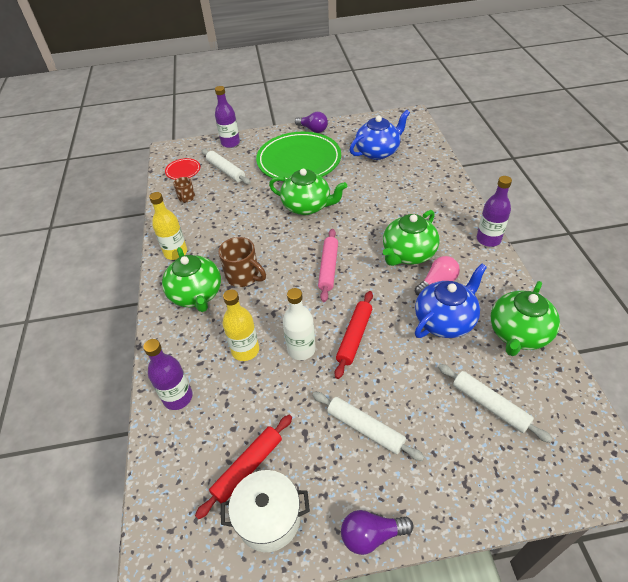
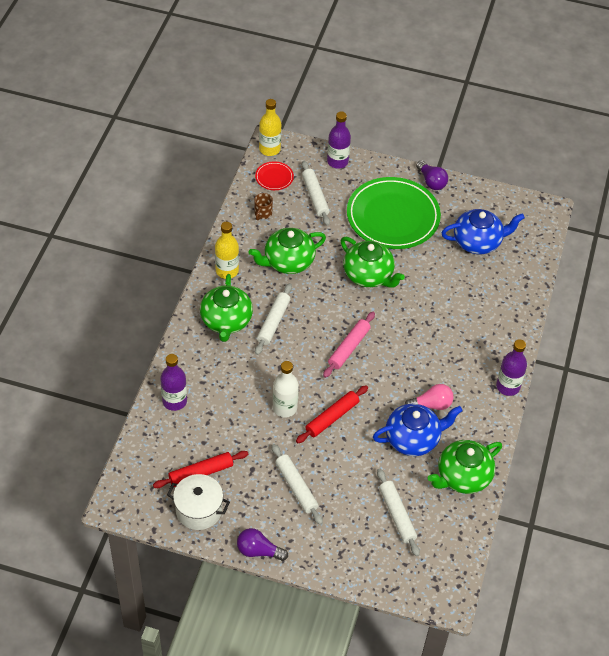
camera: 20 degrees right, 5 degrees up
brown mug [218,237,266,287] -> white rolling pin [255,283,292,355]
yellow bottle [223,290,259,361] -> yellow bottle moved to [259,99,281,156]
green teapot [383,210,439,266] -> green teapot moved to [249,228,326,274]

